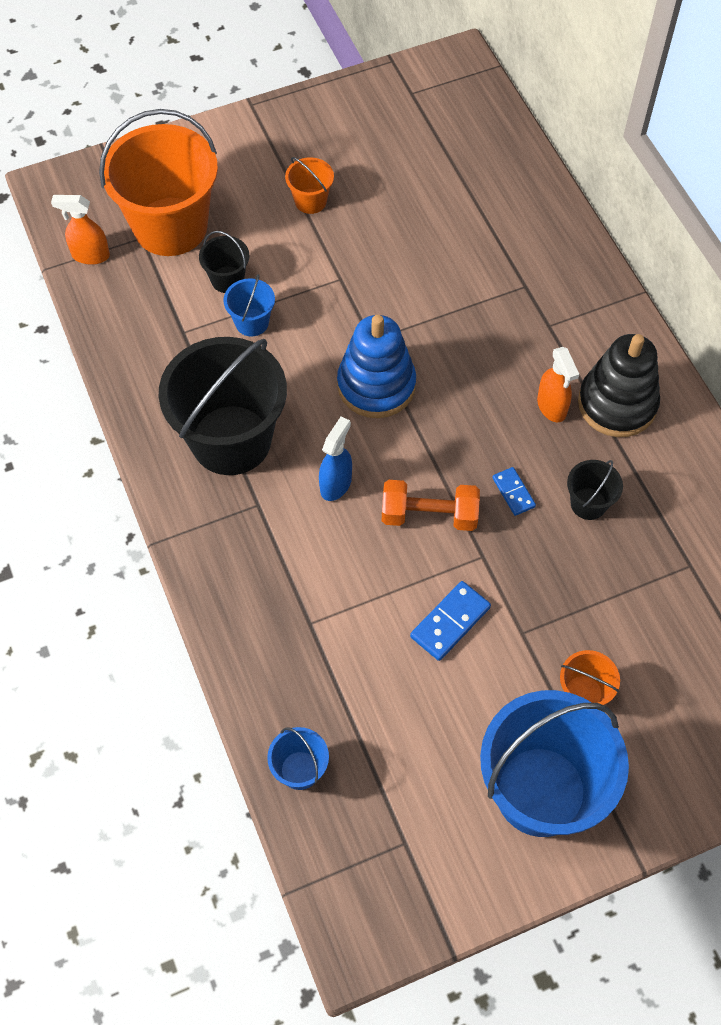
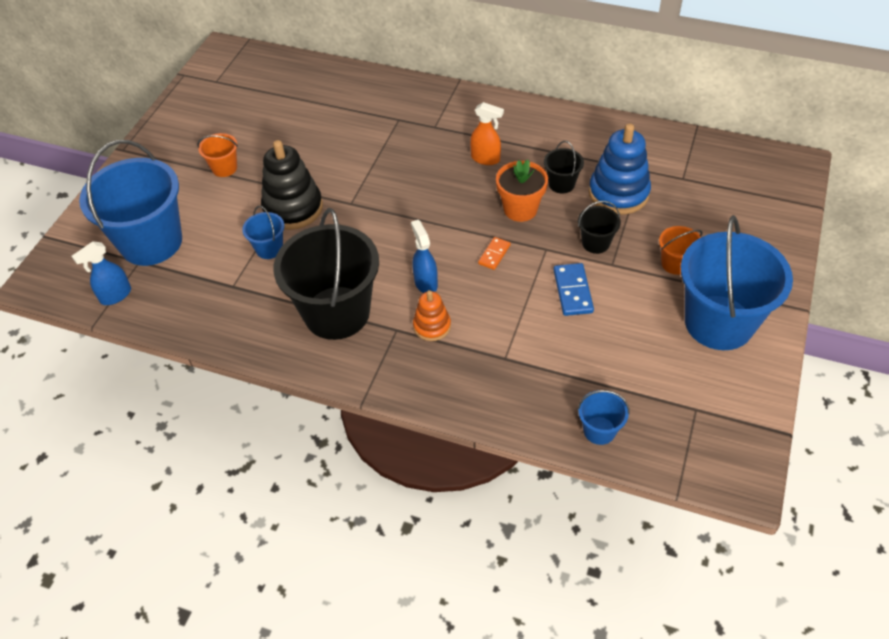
camera: 45 degrees left, 10 degrees down
orange spray bottle [51,195,110,265] -> blue spray bottle [72,241,131,305]
orange bucket [99,109,218,256] -> blue bucket [79,140,182,266]
black bucket [199,231,249,293] -> black bucket moved to [578,201,621,254]
blue stacking toy [337,315,416,418] -> blue stacking toy moved to [589,123,651,214]
orange dumbbell [382,480,480,531] -> orange domino [478,237,511,270]
blue domino [492,467,536,516] -> orange flower pot [496,160,548,222]
black stacking toy [578,334,660,437] -> black stacking toy moved to [261,140,323,230]
none -> orange stacking toy [413,290,451,341]

